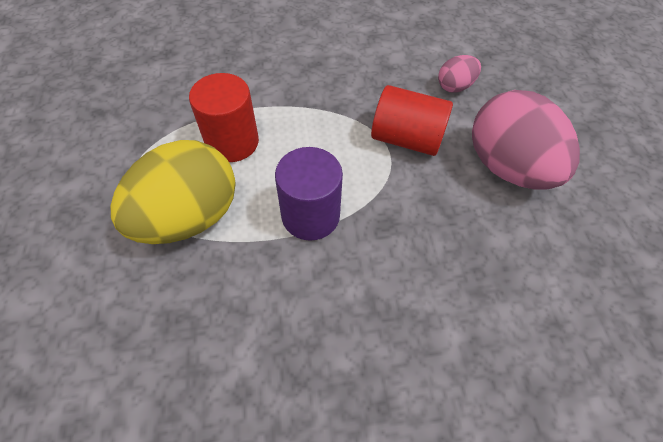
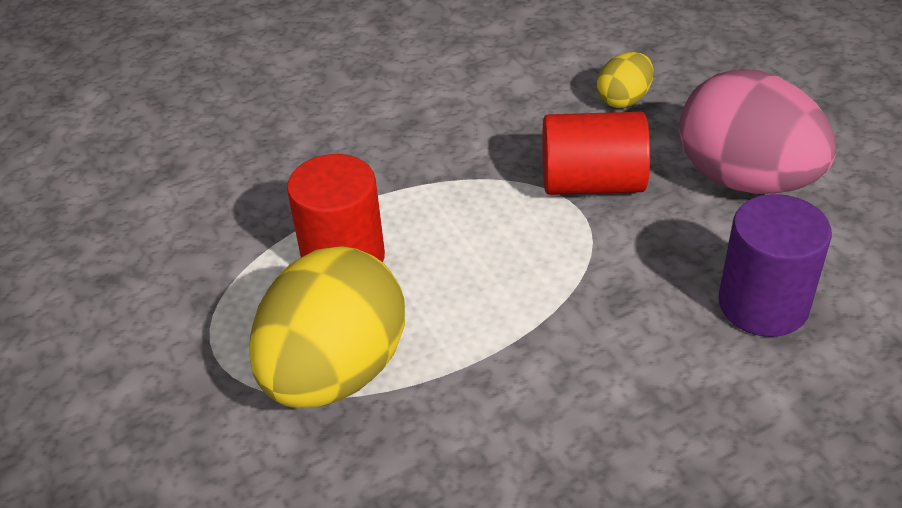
camera: 15 degrees left, 15 degrees down
purple cylinder [275,147,343,241] -> purple cylinder moved to [718,194,832,337]
pink egg [438,55,481,93] -> yellow egg [597,52,653,108]

